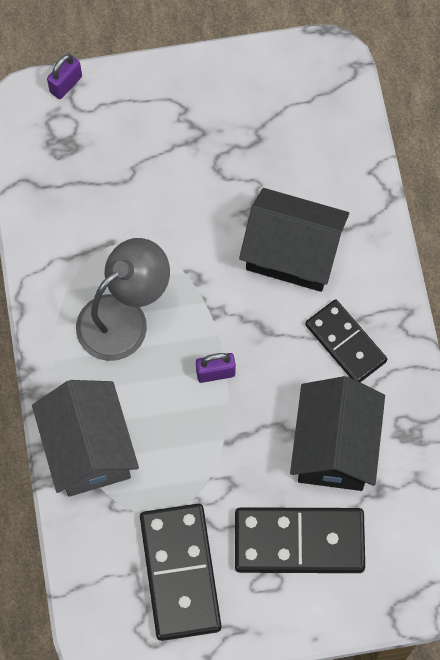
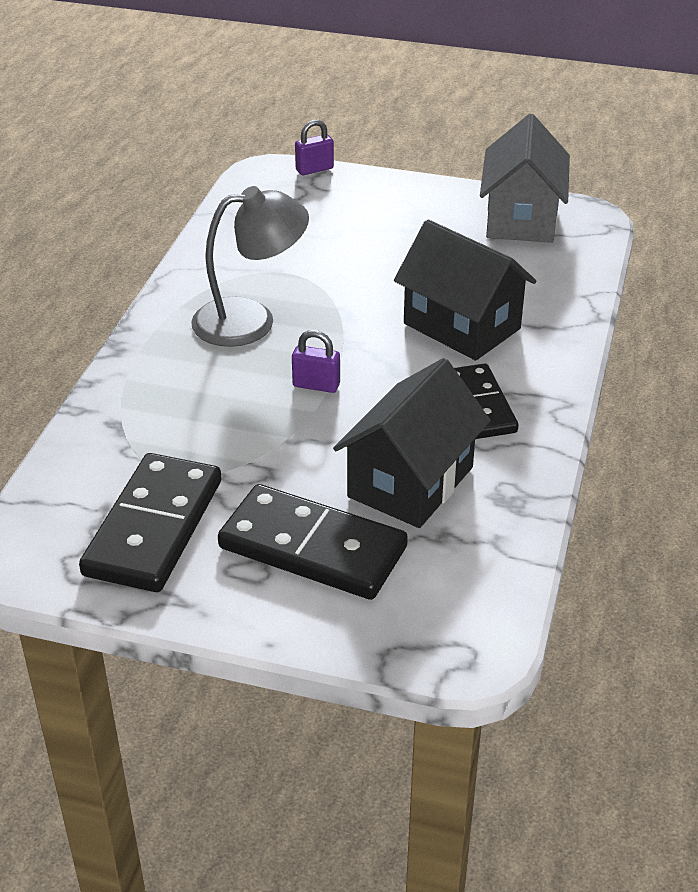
camera: 25 degrees right, 30 degrees down
grey house [32,380,139,497] -> grey house moved to [480,114,570,243]

